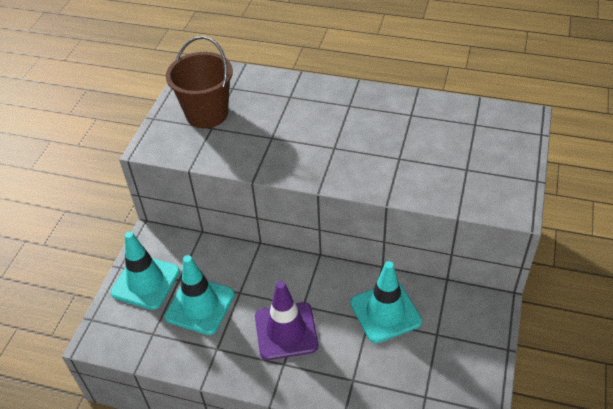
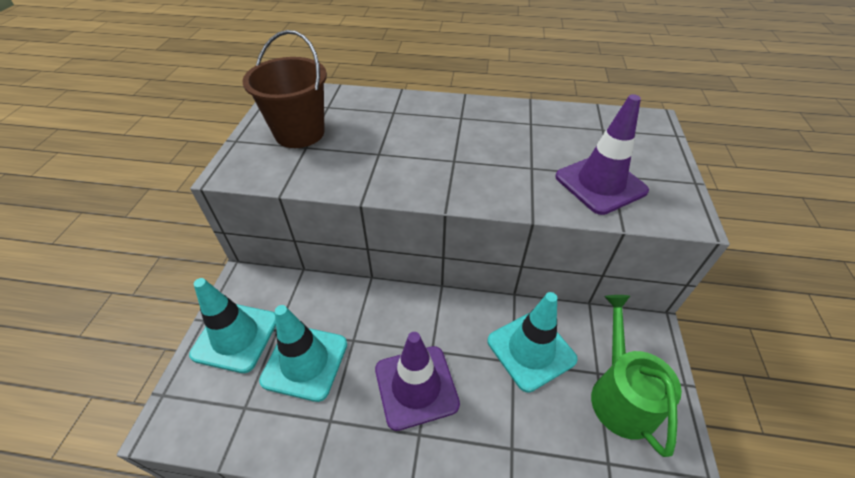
camera: 10 degrees left, 0 degrees up
none -> purple traffic cone [555,94,649,215]
none -> green watering can [591,295,682,457]

